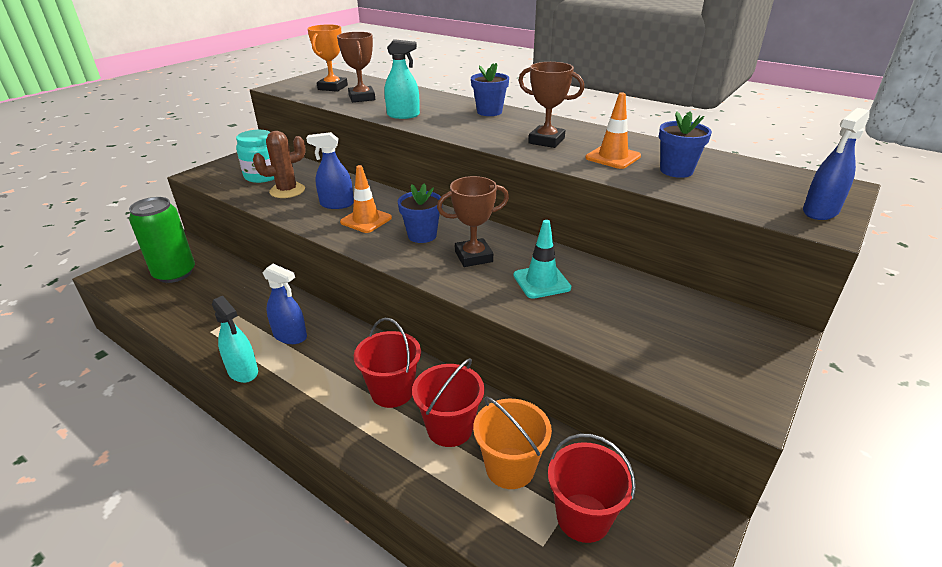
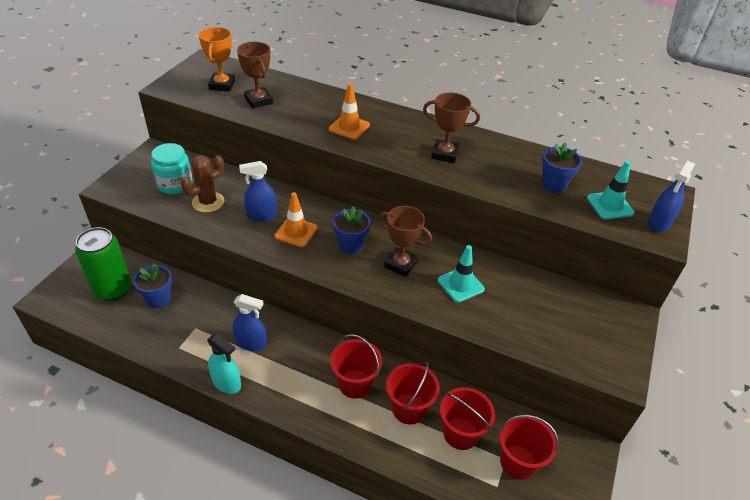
camera: 15 degrees left, 10 degrees up
turquoise spray bottle [384,39,420,119] -> none
brown trophy [437,176,509,267] -> brown trophy turned 60 degrees clockwise [378,206,432,277]
blue flower pot [471,63,509,116] -> blue flower pot moved to [133,263,172,309]
orange bucket [473,396,552,489] -> red bucket [440,387,495,450]
orange traffic cone [585,92,641,169] -> orange traffic cone moved to [329,83,370,140]
none -> turquoise traffic cone [587,161,634,220]

